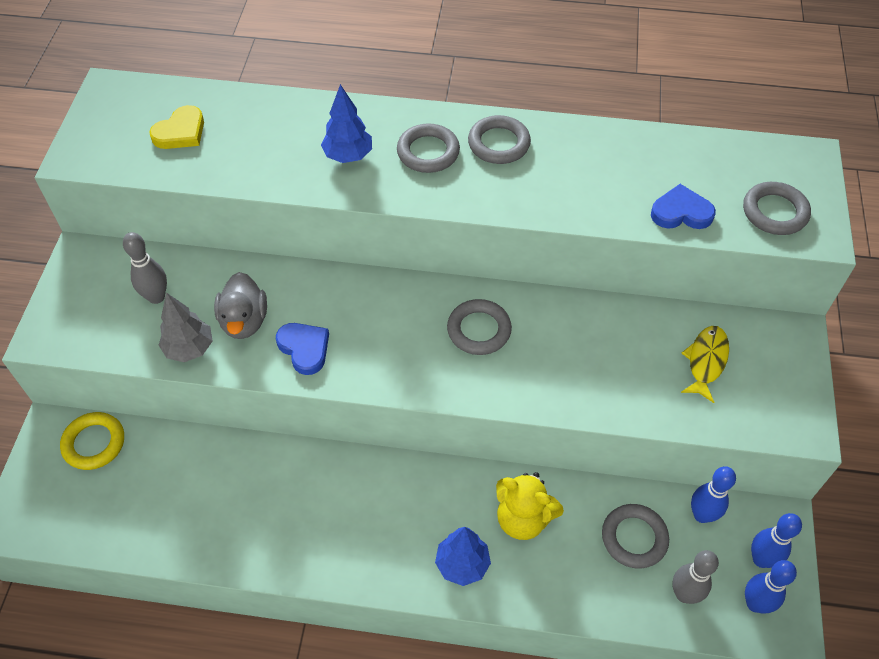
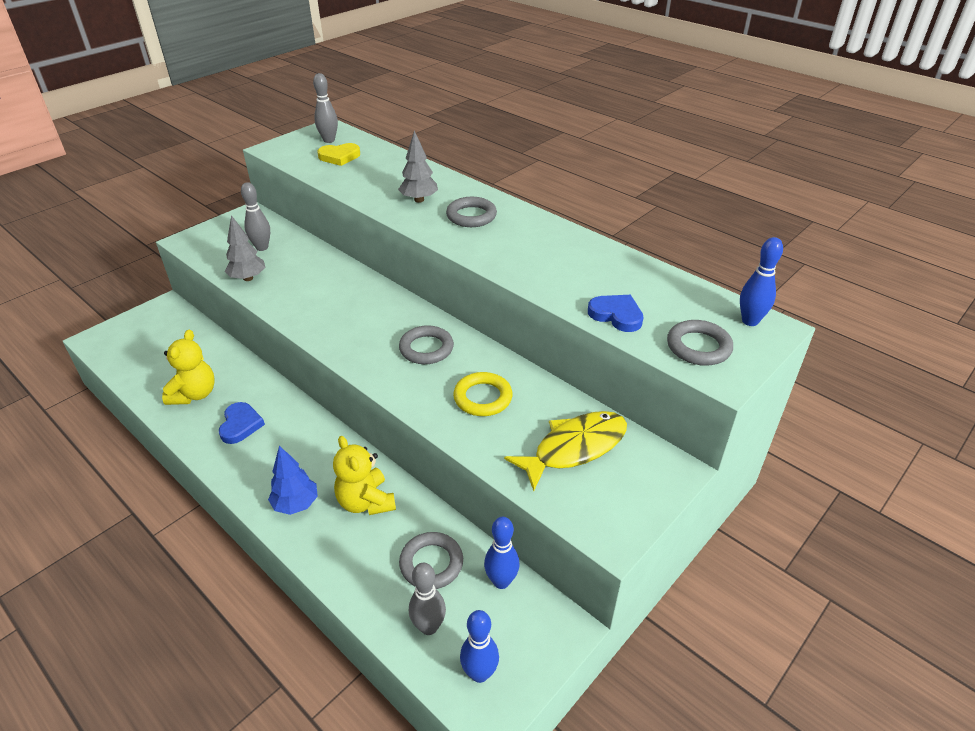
camera: 35 degrees right, 15 degrees down
yellow ring [60,412,124,470] -> yellow ring moved to [453,372,512,416]
grey duck [214,272,267,339] -> none
blue heart [276,323,329,375] -> blue heart moved to [219,402,265,444]
blue tree [321,84,372,163] -> grey tree [398,130,438,203]
grey ring [468,115,531,164] -> none
yellow fish [681,326,729,403] -> yellow fish [504,411,627,491], size x1.54
blue bowling pin [751,513,802,568] -> blue bowling pin moved to [740,237,783,326]
none -> yellow teddy bear [162,330,215,405]
none -> grey bowling pin [313,73,338,143]

